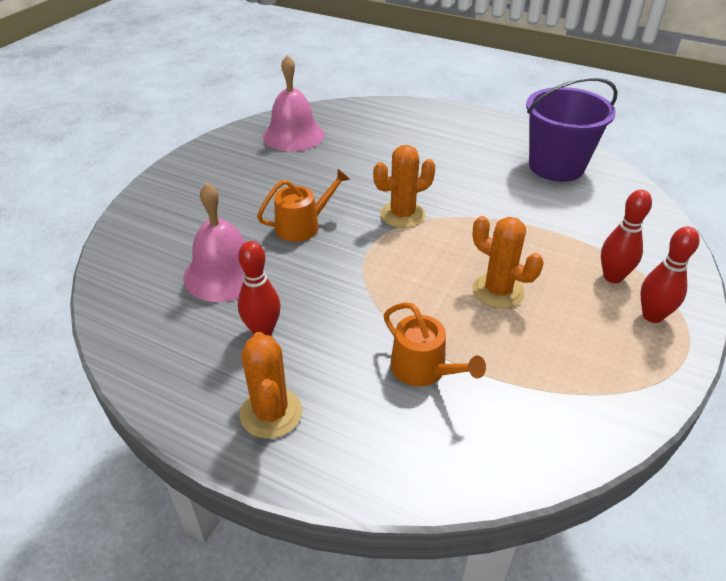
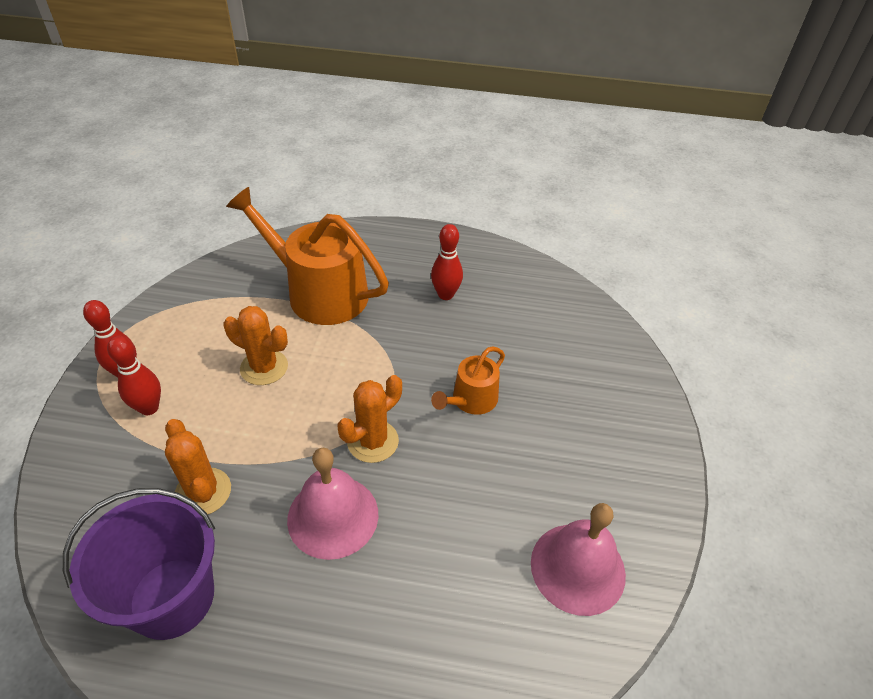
camera: 160 degrees right, 5 degrees up
pink bell [183,183,265,302] -> pink bell moved to [287,448,379,560]
orange cactus [240,332,302,439] -> orange cactus moved to [165,419,231,514]
orange watering can [384,302,486,386] -> orange watering can [226,187,389,325], size x1.96

